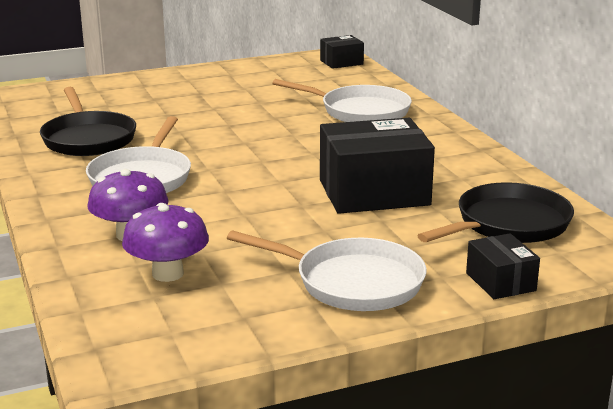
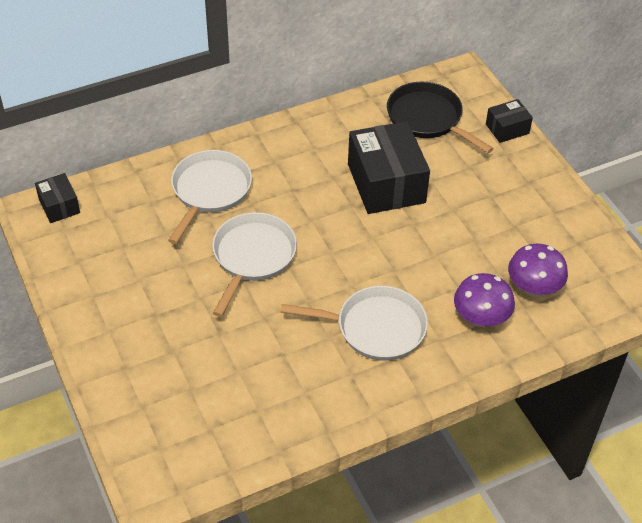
camera: 95 degrees left, 25 degrees up
black pan [40,87,136,156] -> none
white pan [227,230,427,311] -> white pan moved to [212,212,297,317]

